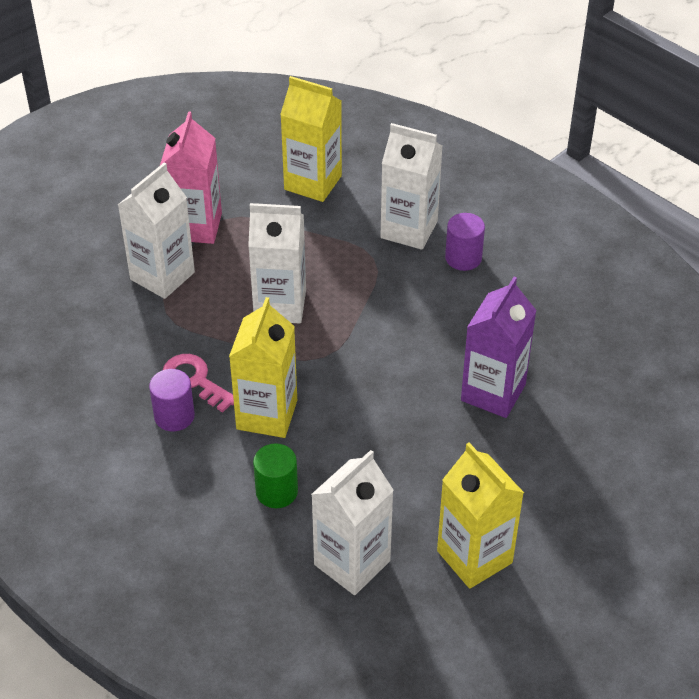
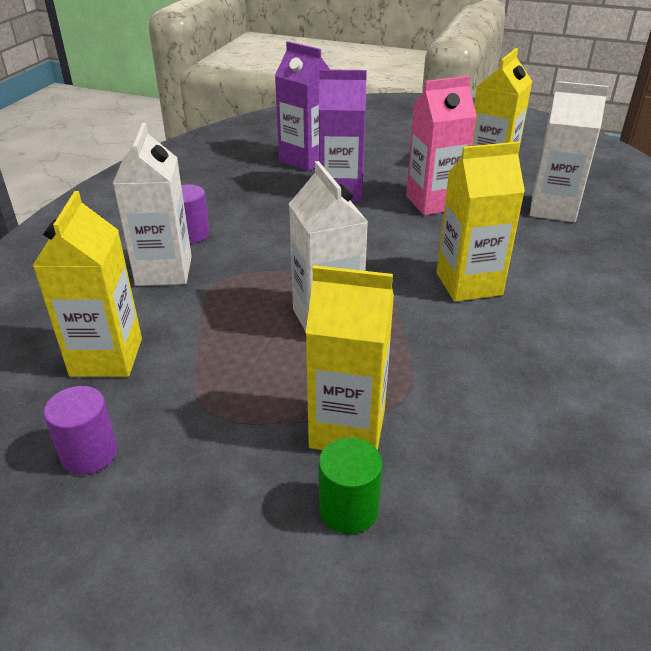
camera: 115 degrees left, 10 degrees down
white carton [118,163,195,299] -> yellow carton [306,265,394,450]
purple cylinder [149,369,195,431] -> purple cylinder moved to [43,386,118,475]
pink carton [160,111,222,244] -> pink carton moved to [406,76,477,215]
pink key [163,354,234,413] -> none
green cylinder [253,443,298,508] -> green cylinder moved to [318,437,382,534]
none -> purple carton [275,41,330,171]

